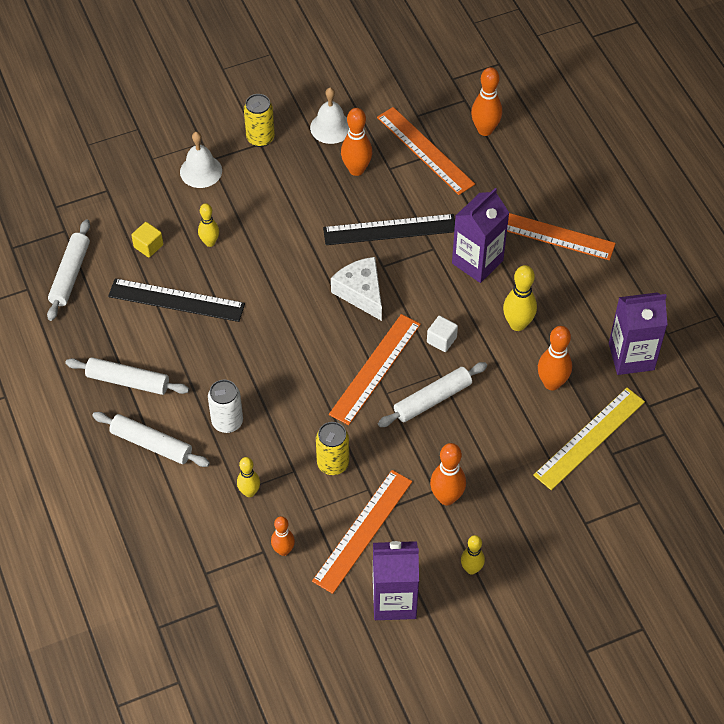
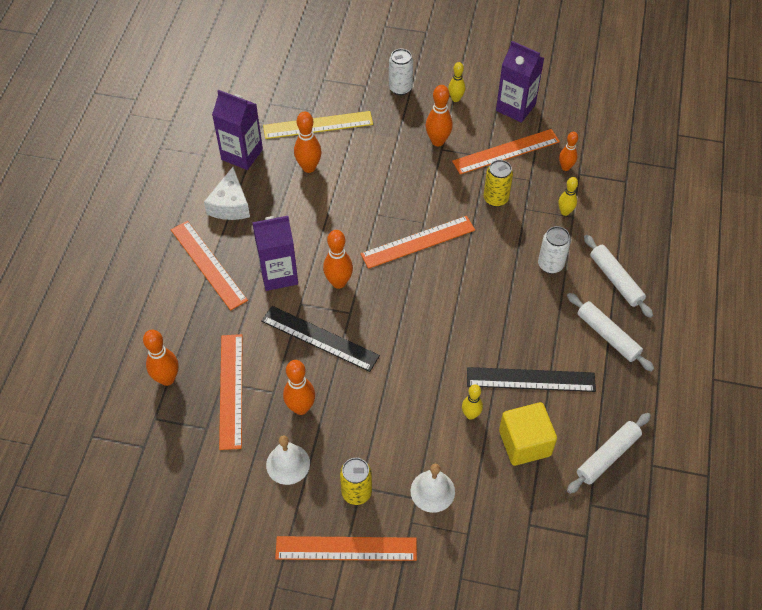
camera: 145 degrees left, 0 degrees up
black ruler [108,278,245,322] -> black ruler turned 45 degrees counterclockwise [467,367,596,392]
yellow cube [131,222,163,257] -> yellow cube [499,402,557,466], size x1.93
white cheese [331,257,382,321] -> white cheese moved to [204,167,250,220]
white rolling pin [378,362,487,427] -> none
white cube [427,316,458,352] -> none
yellow bowling pin [503,265,537,331] -> none
none -> orange ruler [275,536,417,561]
none -> orange bowling pin [323,230,353,289]
none -> white can [389,49,413,95]

